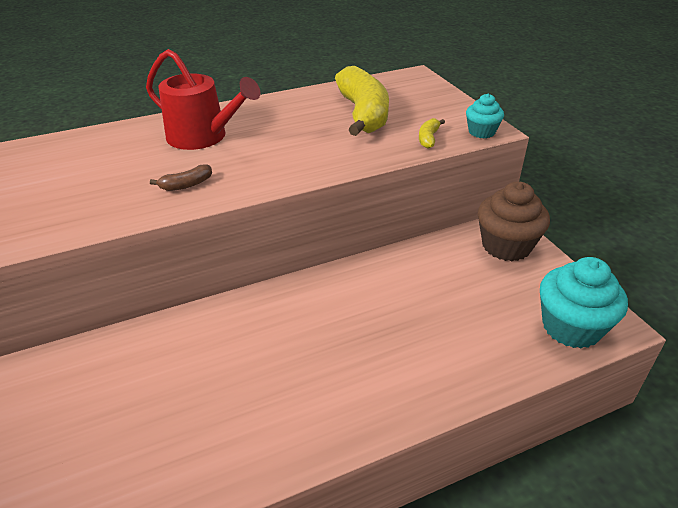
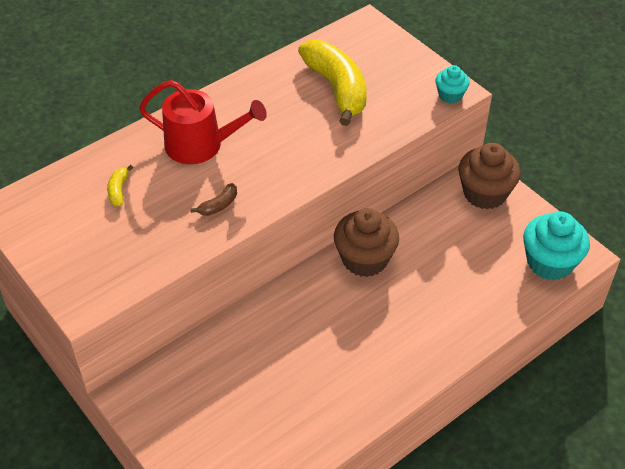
camera: 15 degrees left, 10 degrees up
yellow banana [419,118,445,149] -> yellow banana moved to [107,165,133,206]
none -> brown cupcake [334,208,399,277]

